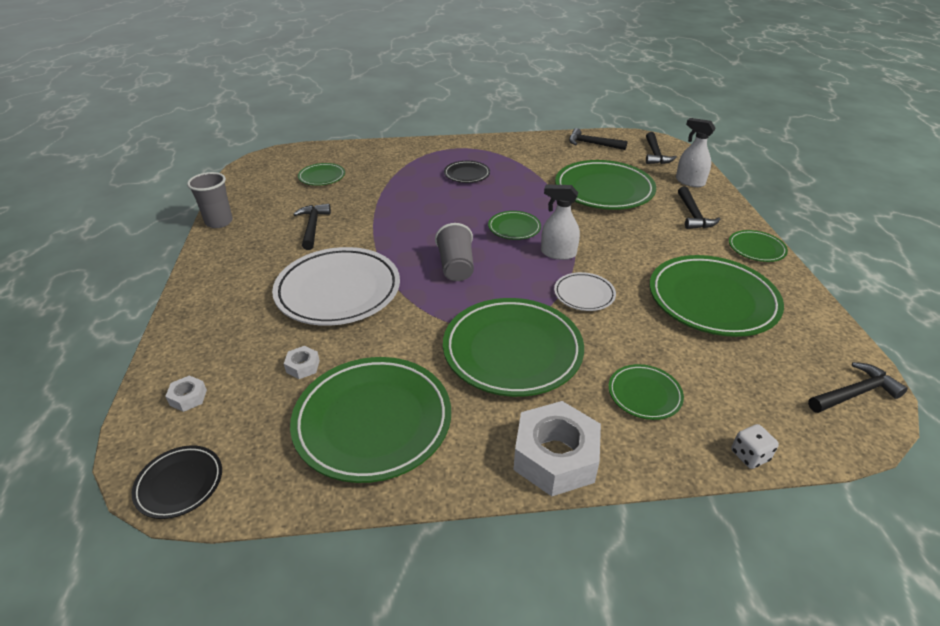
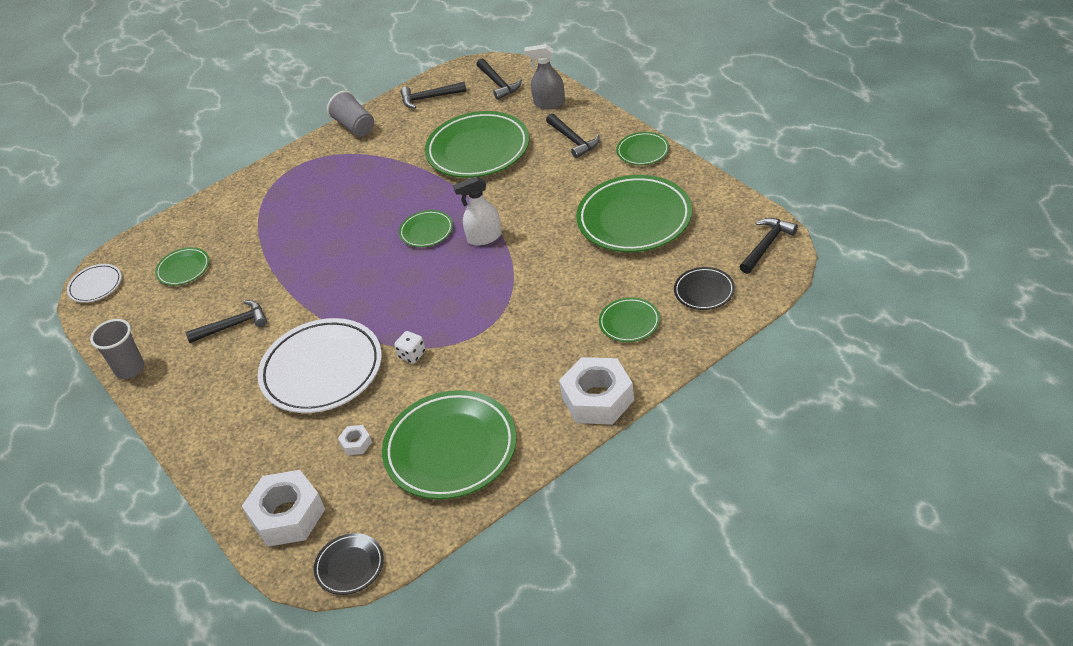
camera: 25 degrees left, 5 degrees up
white nut [165,375,207,412] -> white nut [242,470,325,547], size x2.28
black hammer [293,204,331,250] -> black hammer turned 105 degrees clockwise [185,300,267,343]
grey cup [435,223,474,281] -> grey cup moved to [327,91,374,137]
green plate [443,298,584,397] -> none
black plate [444,161,490,183] -> black plate moved to [674,267,735,310]
white plate [554,272,616,311] -> white plate moved to [67,264,122,303]
white spray bottle [676,118,716,187] -> grey spray bottle [524,44,565,109]
white dice [731,424,779,469] -> white dice moved to [394,331,426,363]

